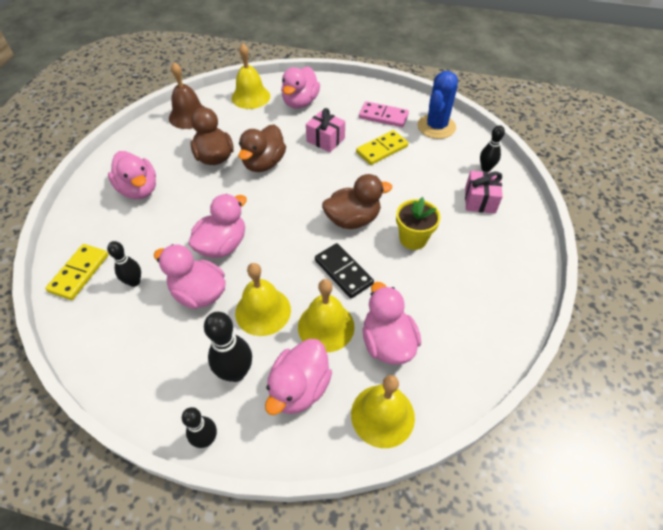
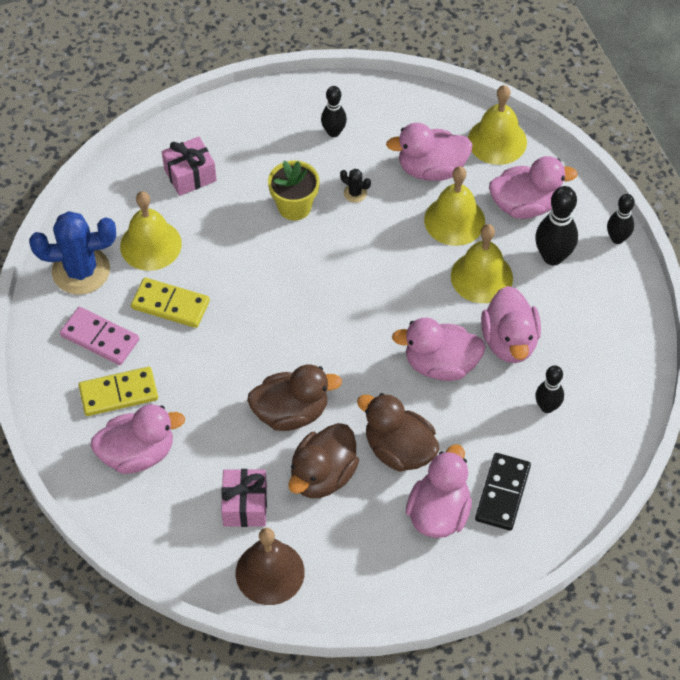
camera: 125 degrees left, 5 degrees up
yellow domino [45,244,108,300] -> yellow domino moved to [79,367,158,416]
yellow bell [232,43,270,109] -> yellow bell moved to [120,191,182,271]
pink gift [306,108,345,152] -> pink gift moved to [221,469,267,527]
black domino [315,243,374,298] -> black domino moved to [475,453,531,531]
brown duck [322,174,392,229] -> brown duck moved to [357,393,439,472]
pink domino [359,101,409,127] -> pink domino turned 45 degrees counterclockwise [60,307,139,365]
pink duck [363,282,421,365] -> pink duck turned 45 degrees clockwise [386,123,473,181]
black bowling pin [480,125,505,172] -> black bowling pin moved to [321,86,347,137]
none -> black cactus [340,169,371,203]

